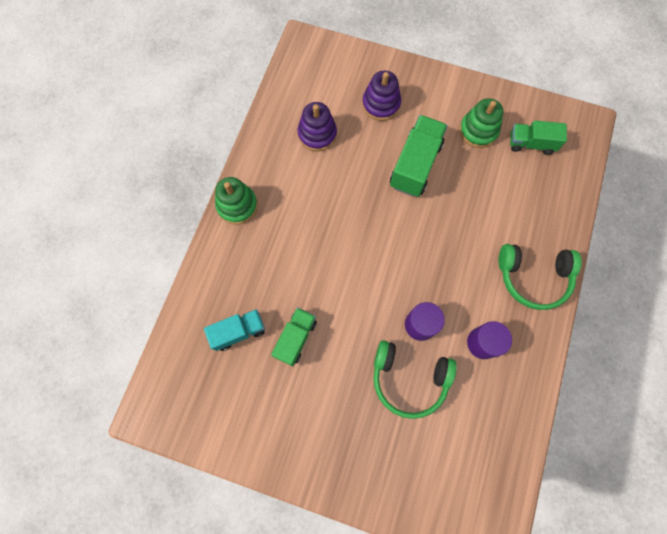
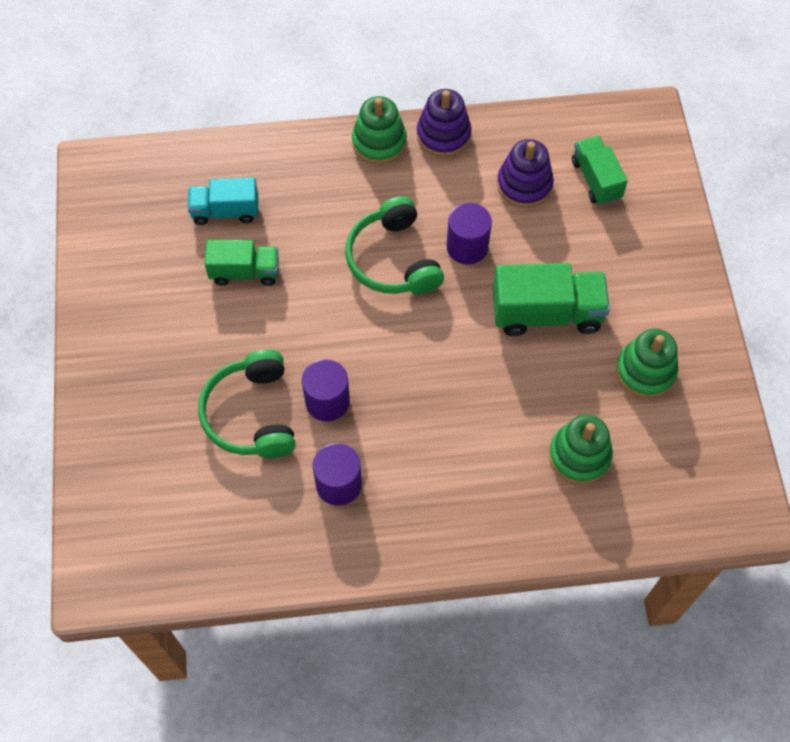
camera: 65 degrees right, 10 degrees down
turquoise truck [204,309,265,351] -> turquoise truck turned 135 degrees clockwise [188,177,258,225]
purple stacking toy [362,71,401,121] -> purple stacking toy moved to [417,89,472,157]
green headphones [498,244,582,310] -> green headphones moved to [345,196,444,295]
green truck [510,120,567,155] -> green truck moved to [572,136,628,205]
none -> purple cylinder [447,203,492,265]
none -> green stacking toy [549,414,613,485]

